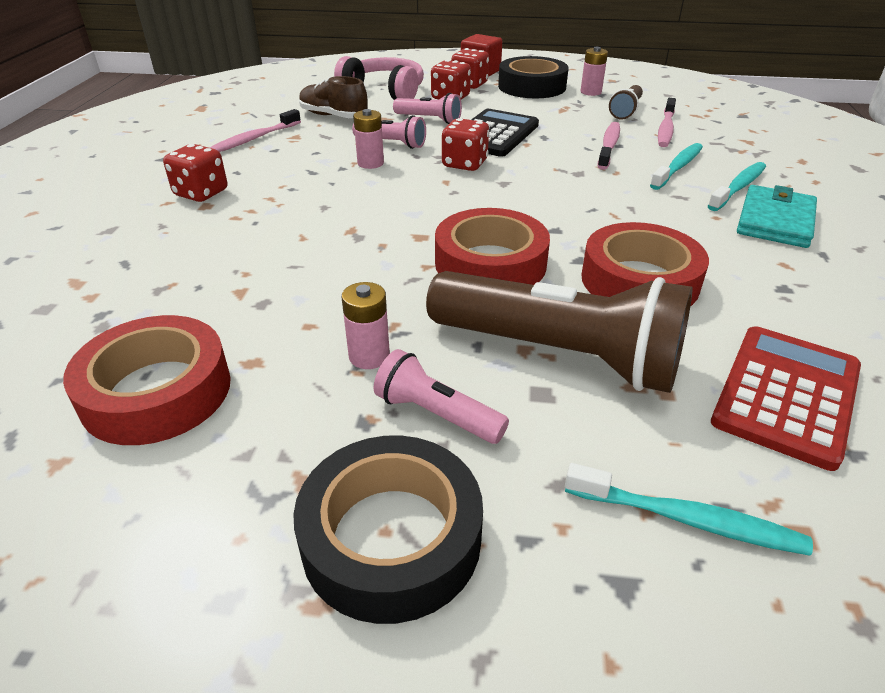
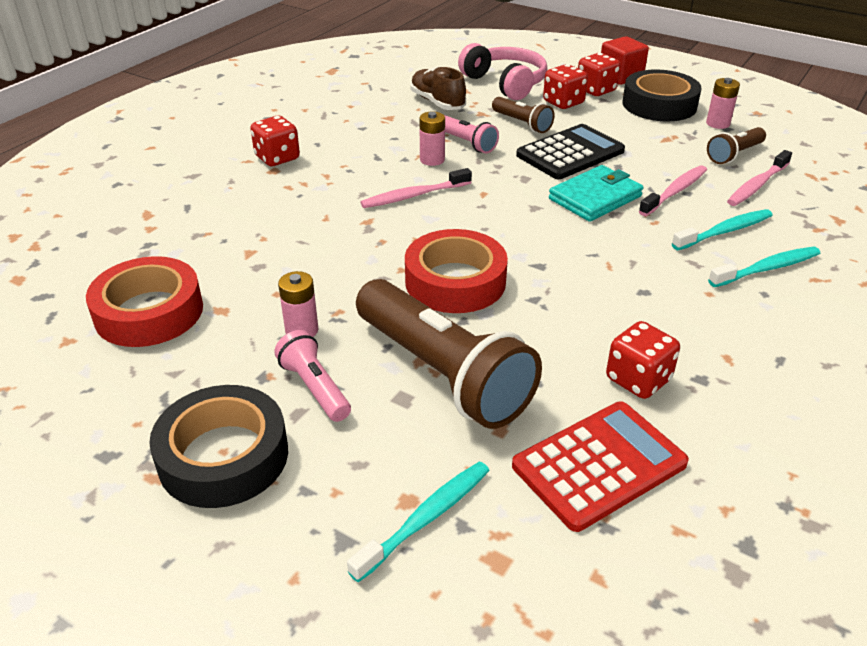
camera: 25 degrees right, 0 degrees up
pink toothbrush [209,109,301,152] -> pink toothbrush moved to [361,168,472,208]
pink flashlight [393,93,462,124] -> brown flashlight [492,97,555,133]
red dice [442,118,489,171] -> red dice moved to [606,321,680,399]
turquoise toothbrush [565,463,813,556] -> turquoise toothbrush turned 90 degrees counterclockwise [347,461,490,582]
red tape [581,222,709,306] -> none
turquoise wallet [737,185,817,248] -> turquoise wallet moved to [549,165,644,222]

